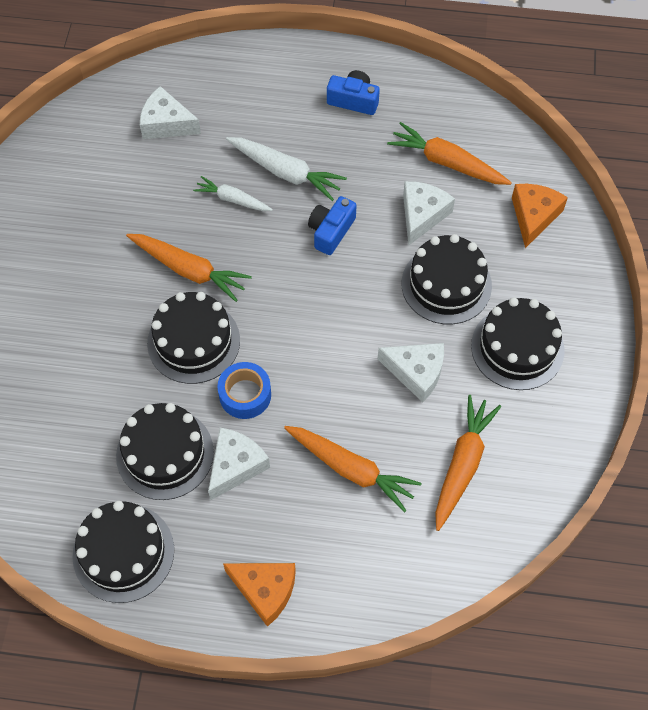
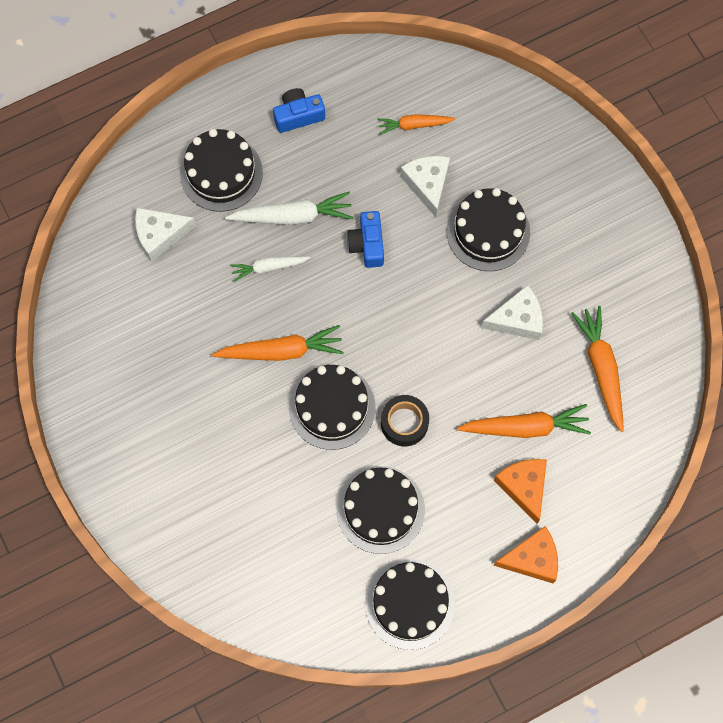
camera: 35 degrees left, 10 degrees up
white cheese [208,428,270,500] -> none
blue tape [217,362,271,419] -> black tape [381,395,429,447]
orange carrot [387,122,512,185] -> orange carrot [377,114,455,135], size x0.63
black cake [471,297,564,390] -> black cake moved to [180,129,263,212]
orange cheese [512,184,568,248] -> orange cheese moved to [494,459,547,524]

